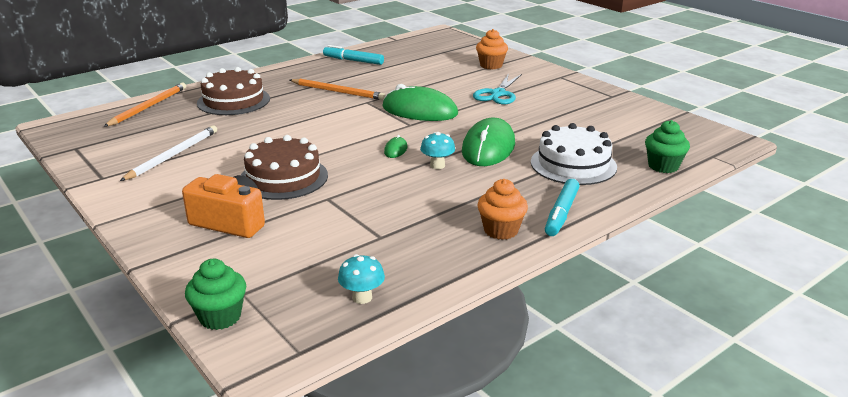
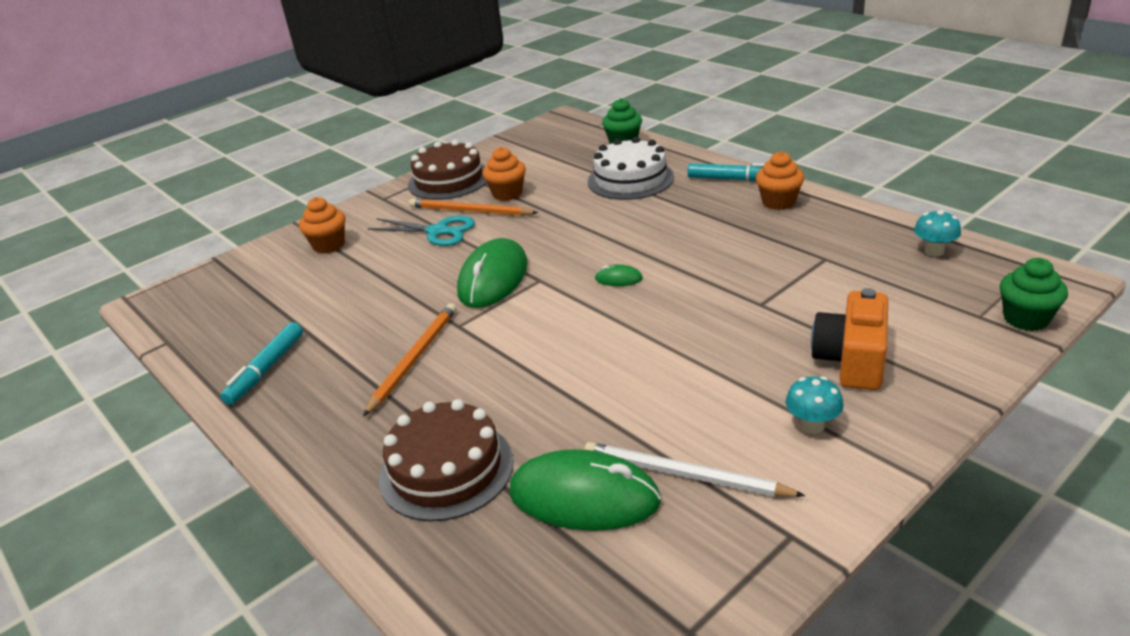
camera: 90 degrees left, 5 degrees up
orange pencil [103,83,186,127] -> orange pencil moved to [409,199,538,216]
brown cake [241,135,328,200] -> brown cake moved to [408,140,487,200]
turquoise mushroom [420,132,455,169] -> turquoise mushroom moved to [786,376,843,434]
green mouse [462,118,515,166] -> green mouse moved to [509,449,661,531]
none -> orange cupcake [483,147,526,201]

